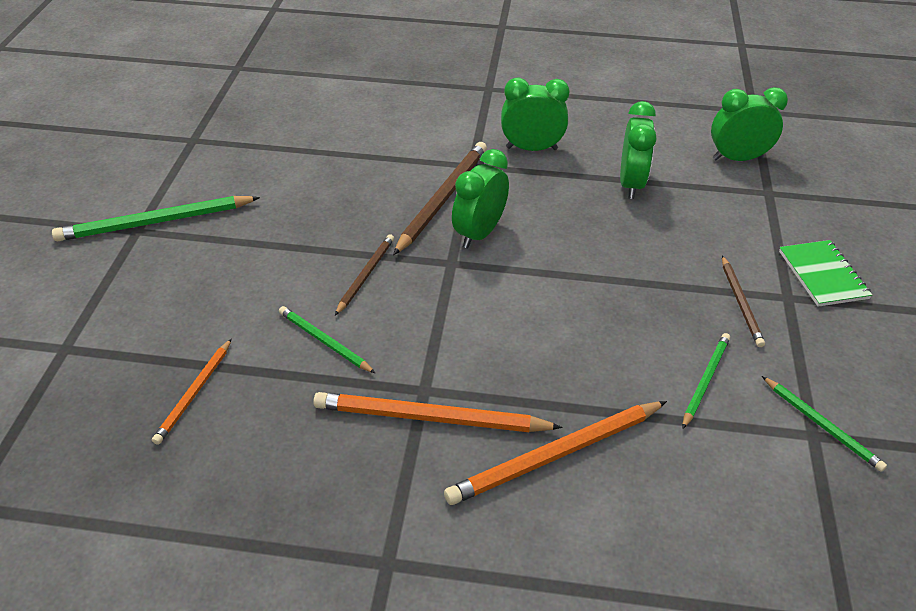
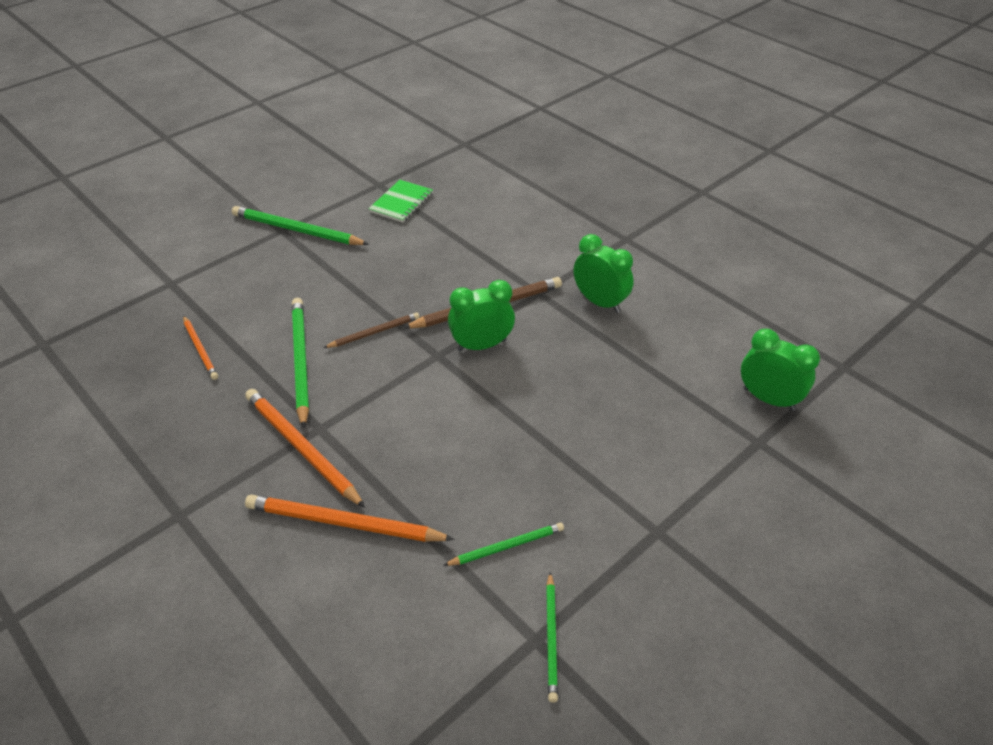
camera: 40 degrees right, 0 degrees up
orange pencil [152,338,232,445] -> orange pencil turned 90 degrees counterclockwise [183,315,218,380]
green pencil [279,306,375,373] -> green pencil [292,298,309,429], size x1.72
green clock [620,101,657,199] -> none
brown pencil [722,256,765,347] -> none
green notebook [779,240,872,307] -> green notebook moved to [368,180,433,222]

